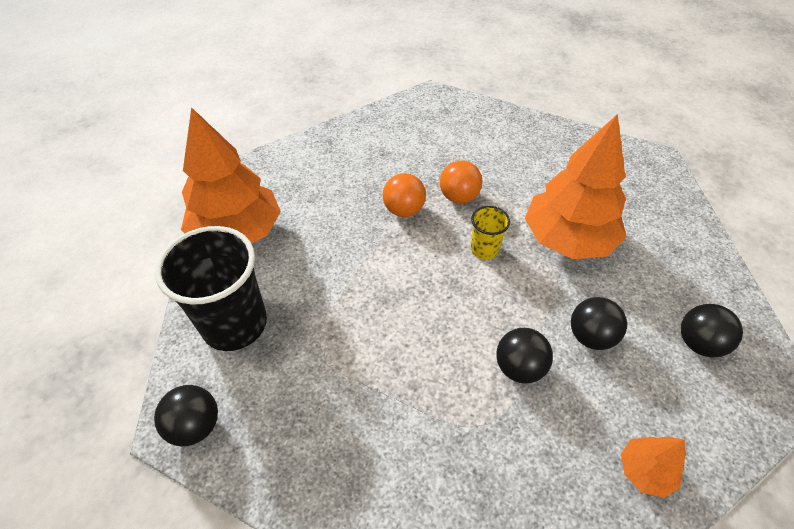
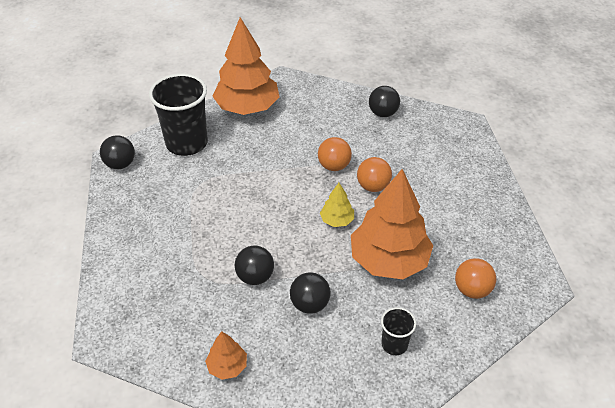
camera: 55 degrees right, 5 degrees down
yellow cup [471,206,510,260] -> yellow tree [320,183,354,227]
black ball [681,304,743,358] -> black ball moved to [369,86,400,117]
none -> black cup [381,307,416,355]
none -> orange ball [455,258,496,299]

